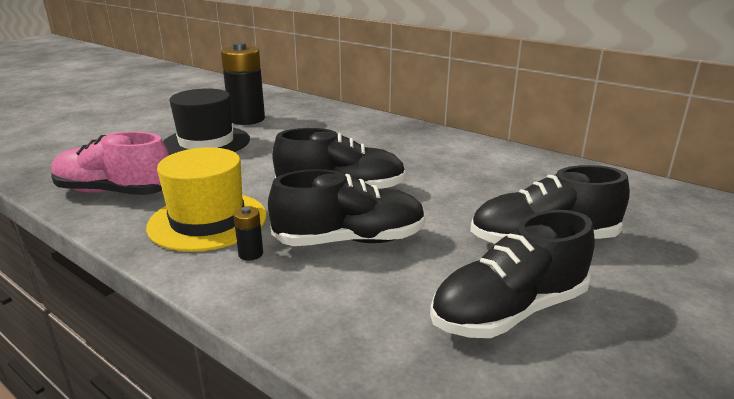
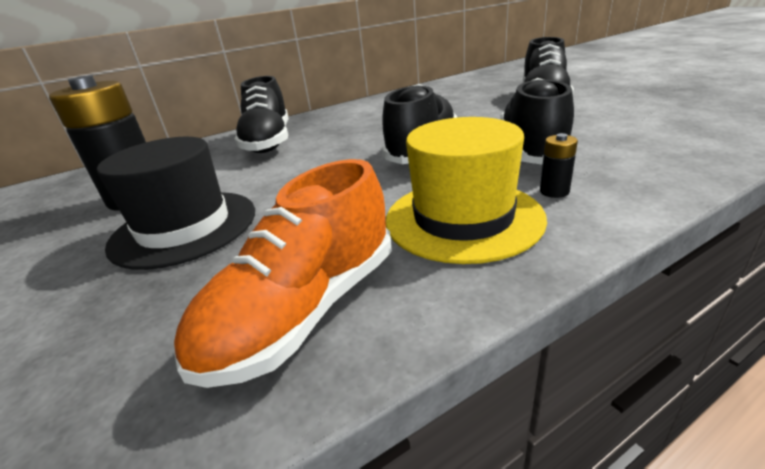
camera: 65 degrees left, 5 degrees up
pink shoe [51,131,169,195] -> orange shoe [174,159,392,388]
black shoe [430,210,595,338] -> black shoe moved to [235,76,288,153]

